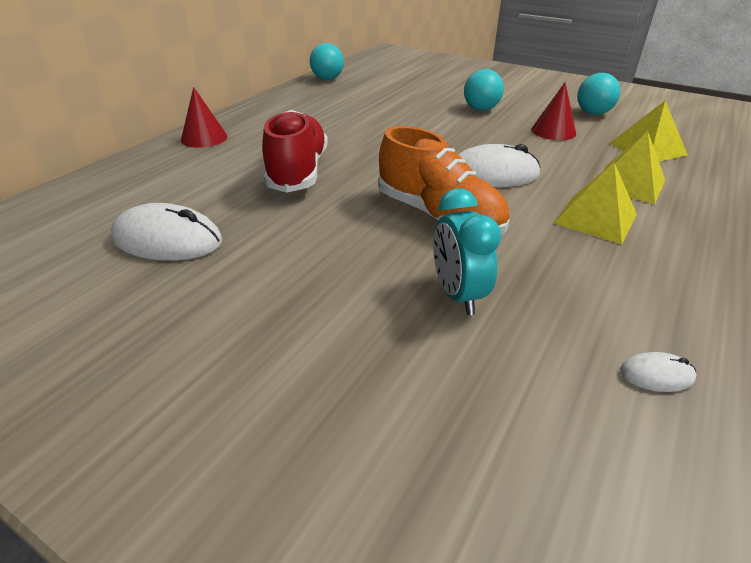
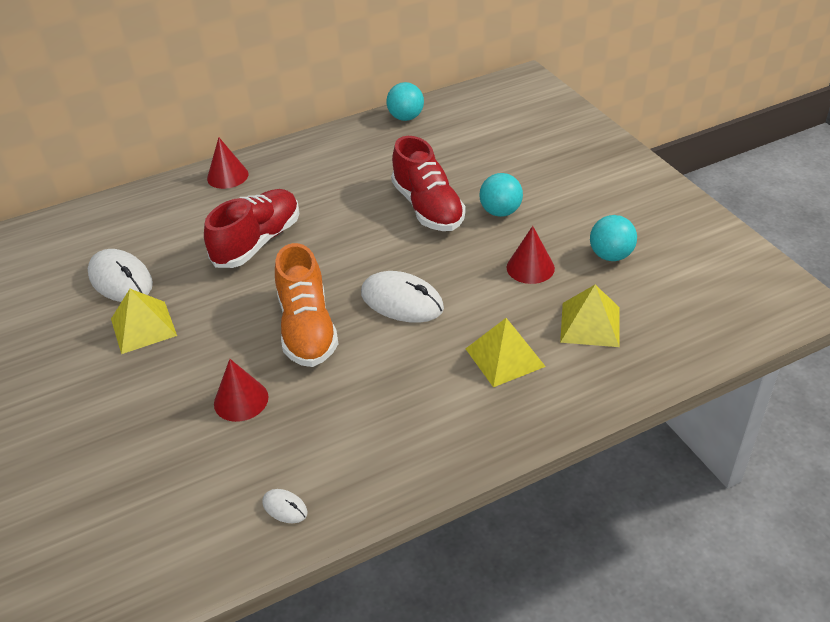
camera: 35 degrees right, 5 degrees up
turquoise clock [433,188,501,315] -> red cone [214,359,268,422]
yellow pyramid [553,162,637,244] -> yellow pyramid moved to [111,289,177,354]
none -> red shoe [391,136,466,231]

